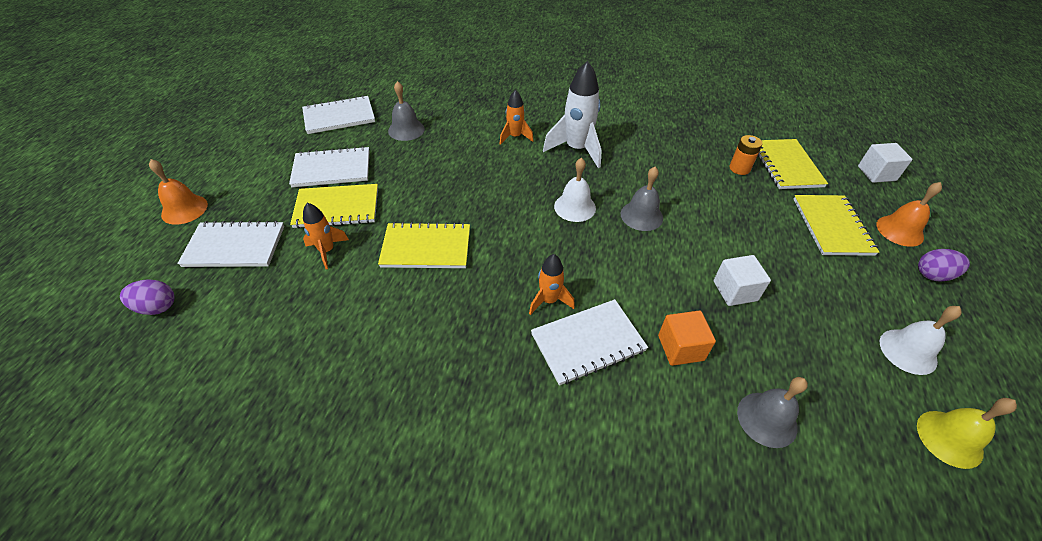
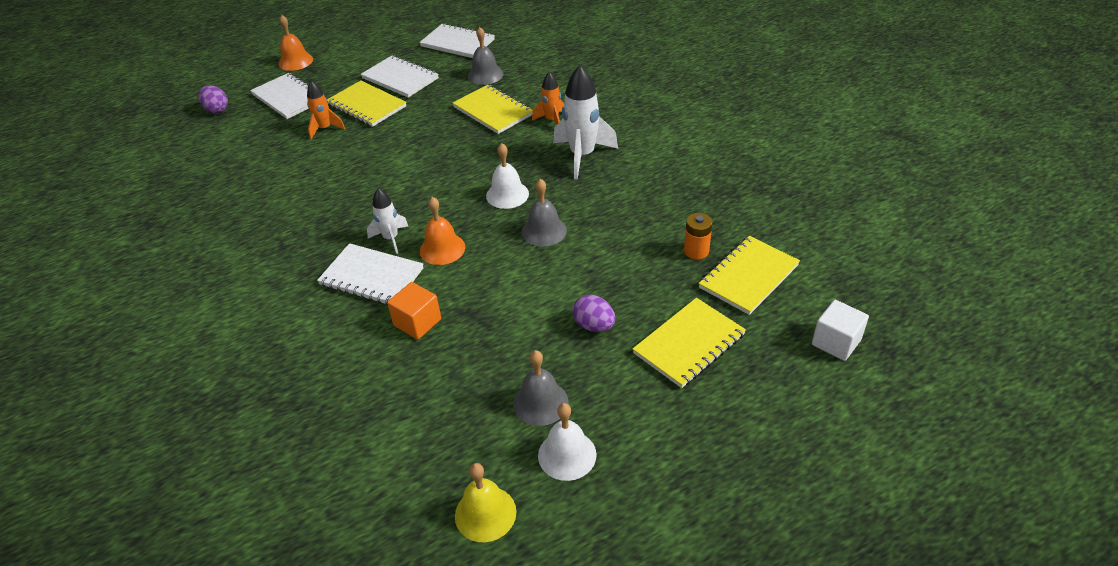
camera: 50 degrees right, 5 degrees down
yellow notebook [378,222,470,268] -> yellow notebook moved to [453,85,533,134]
orange rocket [529,254,575,315] -> white rocket [367,188,408,254]
white cube [714,255,771,306] -> none
grey bell [737,377,808,448] -> grey bell moved to [513,350,568,426]
orange bell [877,182,942,247] -> orange bell moved to [420,197,465,265]
purple egg [918,249,970,282] -> purple egg moved to [573,294,615,332]

